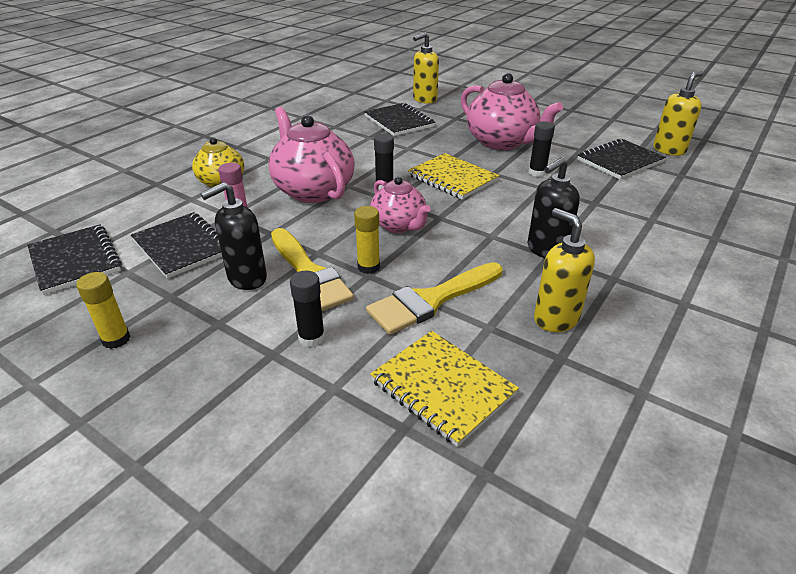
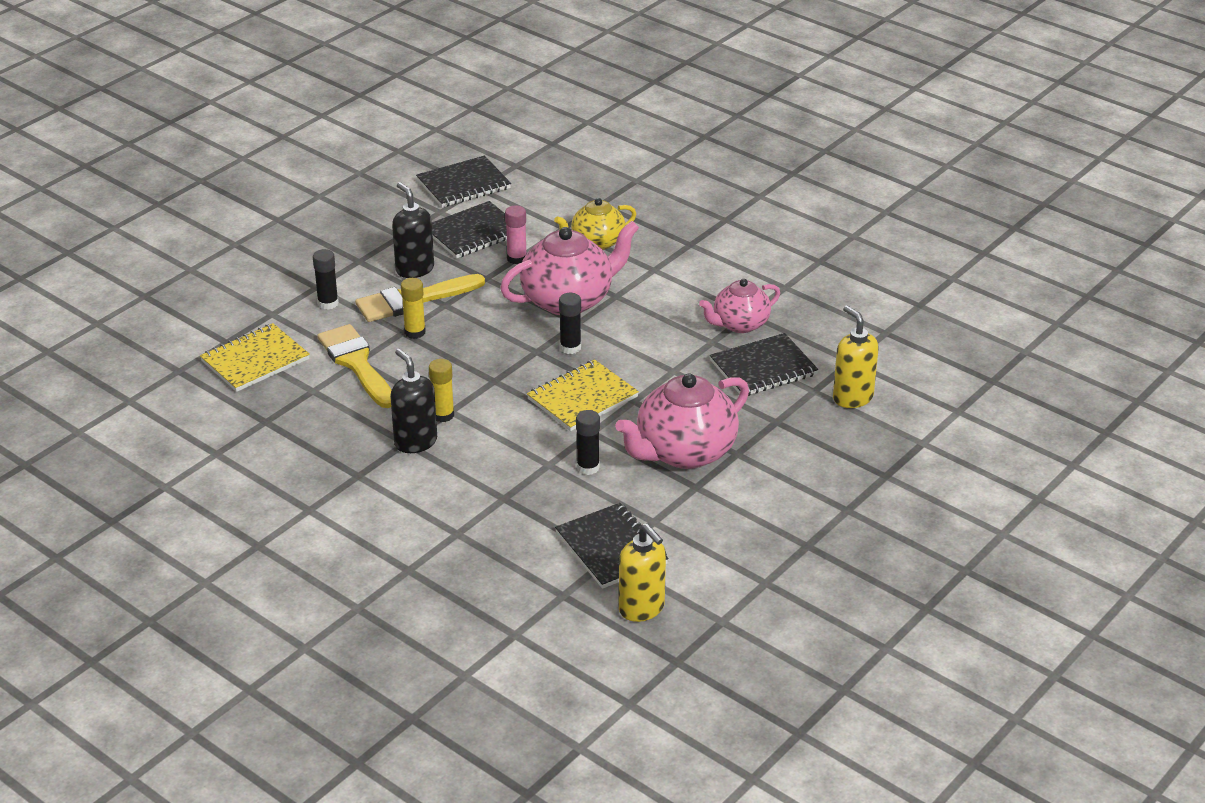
camera: 95 degrees right, 0 degrees up
yellow glue stick [76,272,131,349] -> yellow glue stick moved to [429,359,454,422]
pink teapot [370,177,431,233] -> pink teapot moved to [699,279,780,333]
yellow soap dispenser [534,208,595,332] -> none

